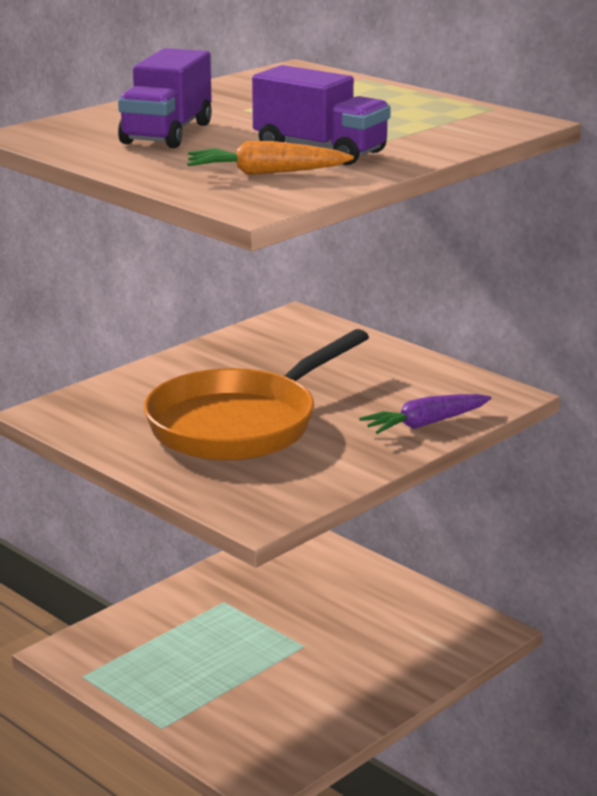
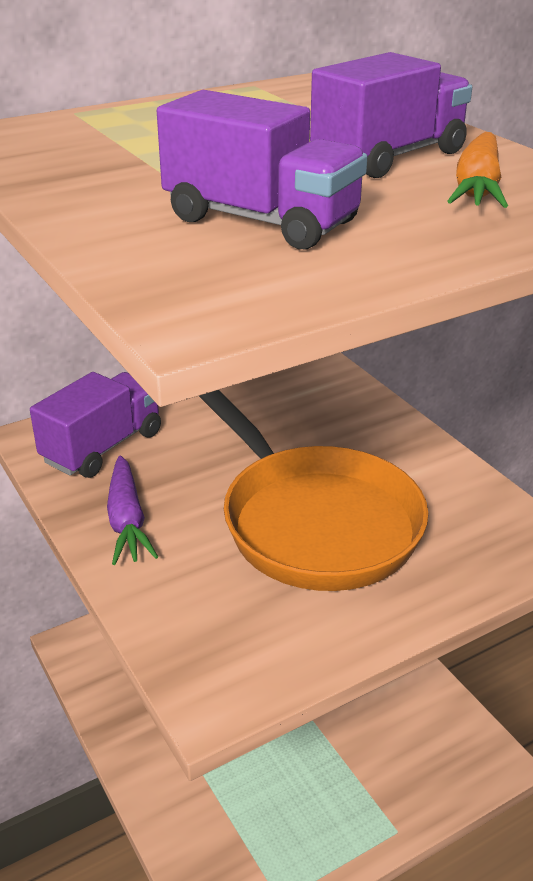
camera: 75 degrees left, 10 degrees up
purple carrot [359,394,491,434] -> purple carrot moved to [107,455,158,565]
none -> purple truck [30,372,161,478]

